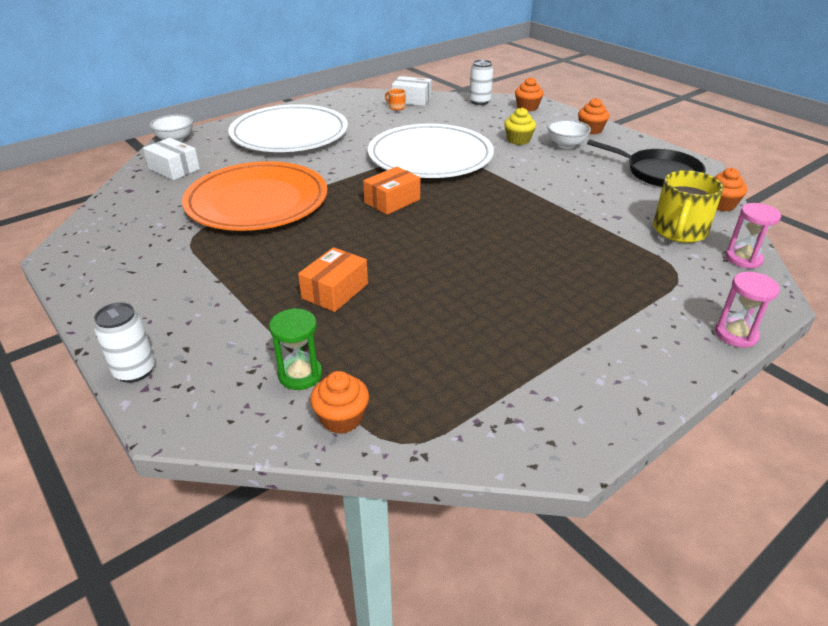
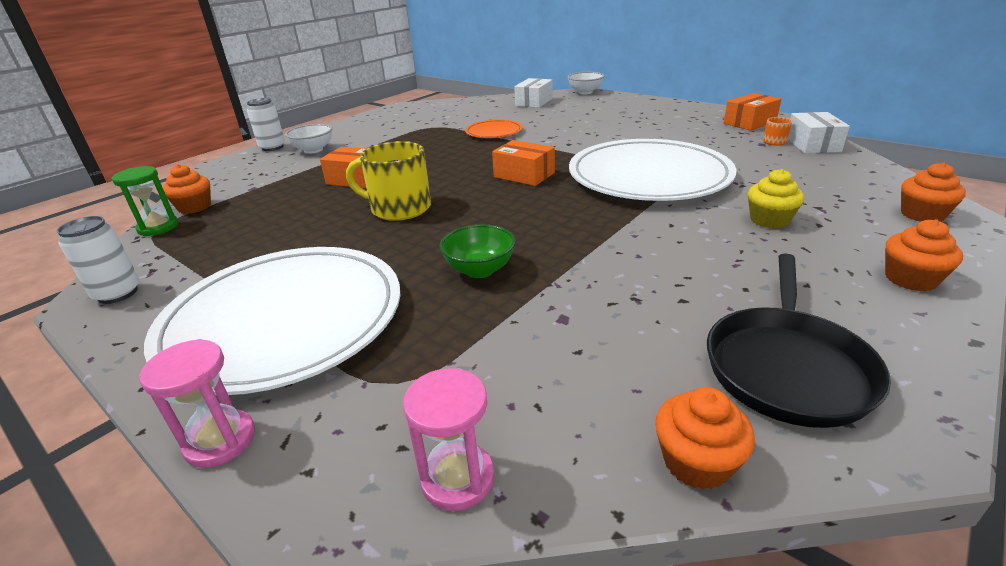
camera: 80 degrees right, 5 degrees down
orange plate [182,161,327,231] -> orange plate [465,120,523,138], size x0.46
white plate [228,104,348,152] -> white plate moved to [144,247,400,395]
green hourglass [269,308,322,390] -> green hourglass moved to [112,166,179,236]
white can [469,60,493,105] -> white can moved to [57,216,139,304]
white bowl [548,119,591,149] -> white bowl moved to [285,124,332,154]
yellow mug [653,170,723,243] -> yellow mug moved to [346,141,431,221]
none -> green bowl [440,224,515,278]
none -> orange box [724,93,781,130]

